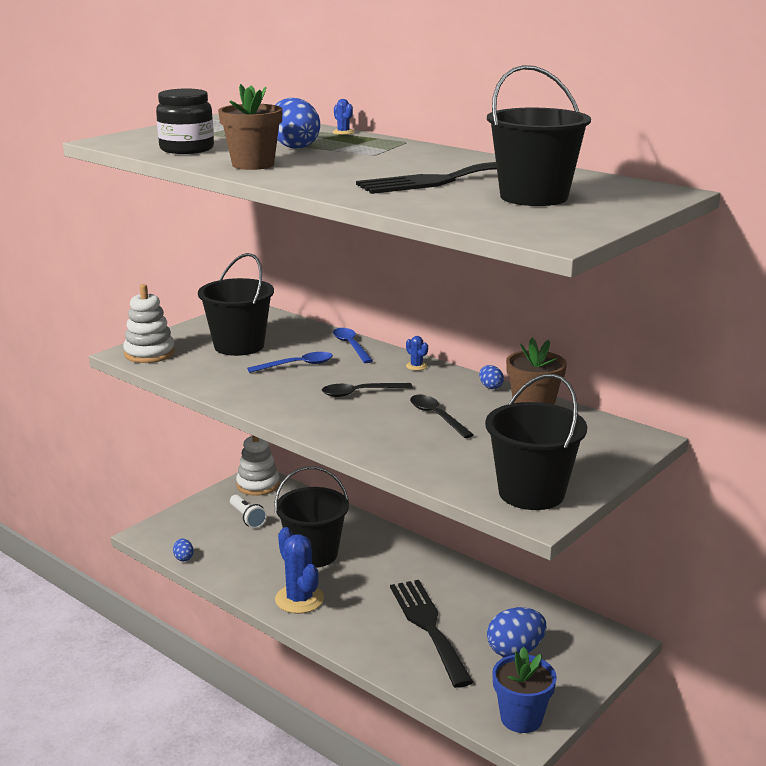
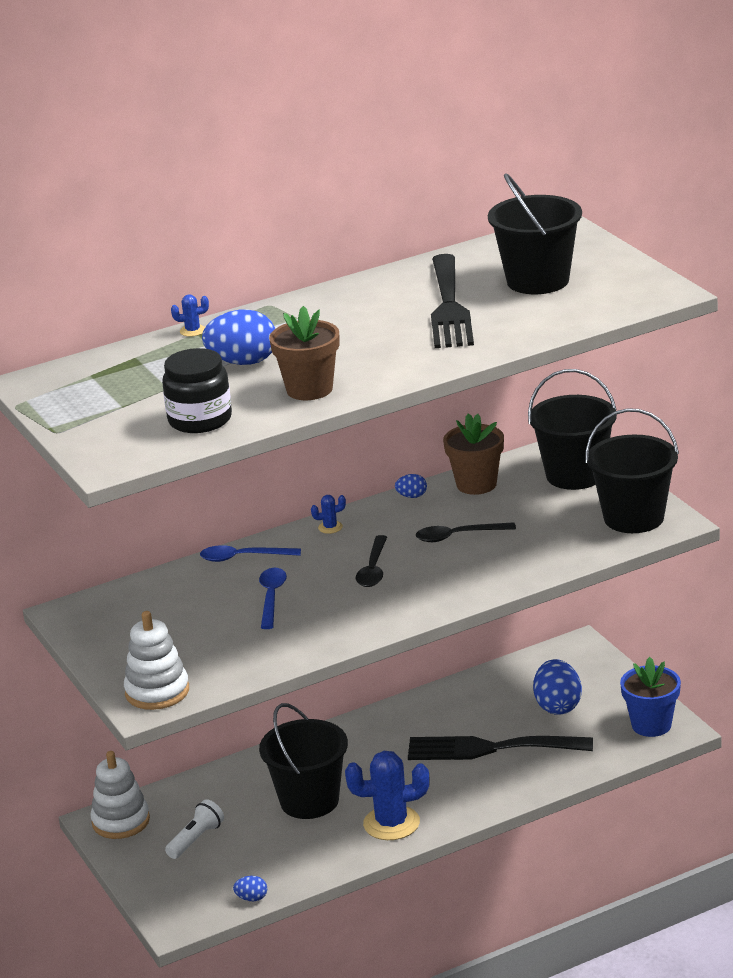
camera: 65 degrees left, 5 degrees up
black bucket [198,253,274,356] -> black bucket moved to [528,369,617,490]
white flashlight [230,495,267,528] -> white flashlight turned 45 degrees counterclockwise [165,799,224,859]

